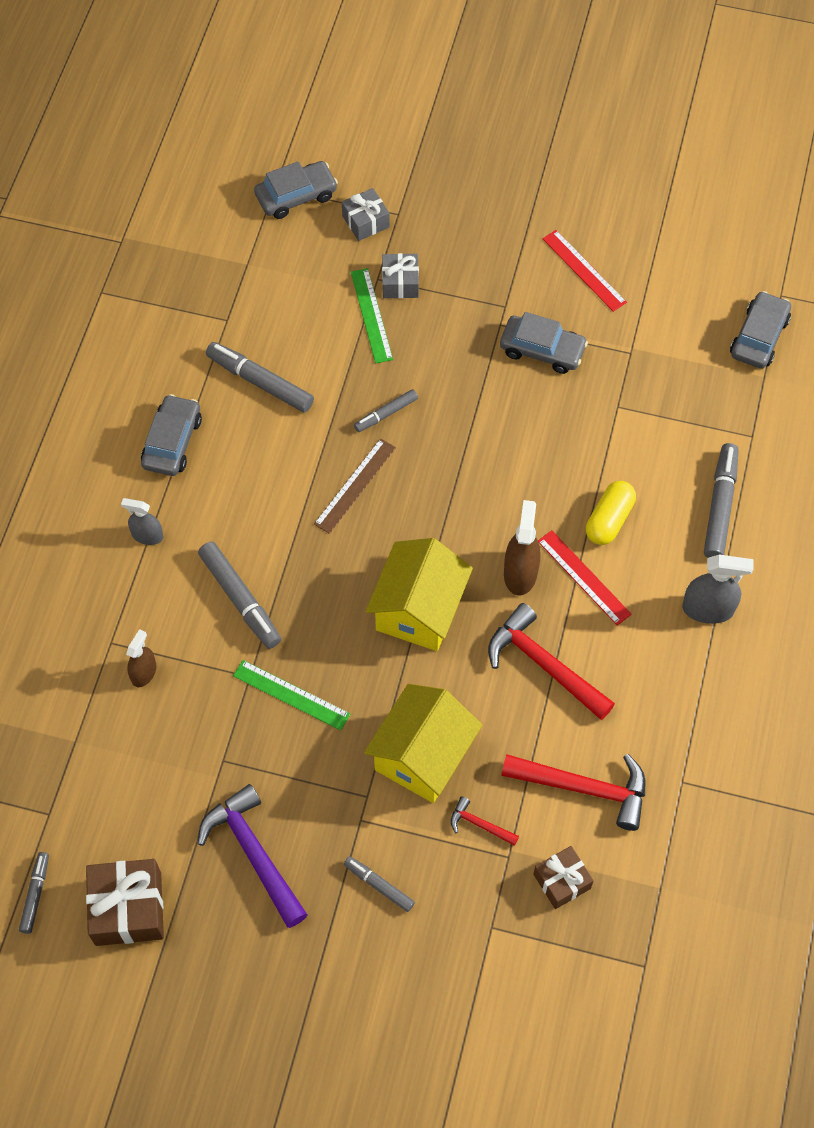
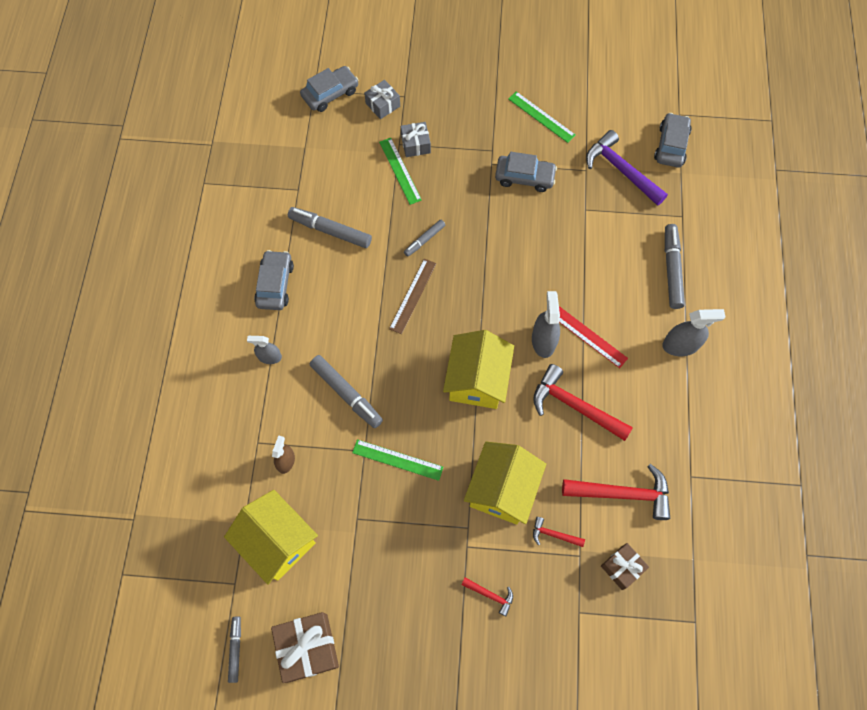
camera: 10 degrees left, 5 degrees up
purple hammer [198,784,308,928] -> purple hammer moved to [586,130,668,206]
grey marker [344,856,415,912] -> red hammer [461,577,513,616]
brown spray bottle [504,500,540,595] -> grey spray bottle [532,291,560,358]
red ruler [543,230,627,312] -> green ruler [508,91,576,143]
yellow capsule [586,481,636,545] -> none
none -> yellow house [224,490,318,585]

